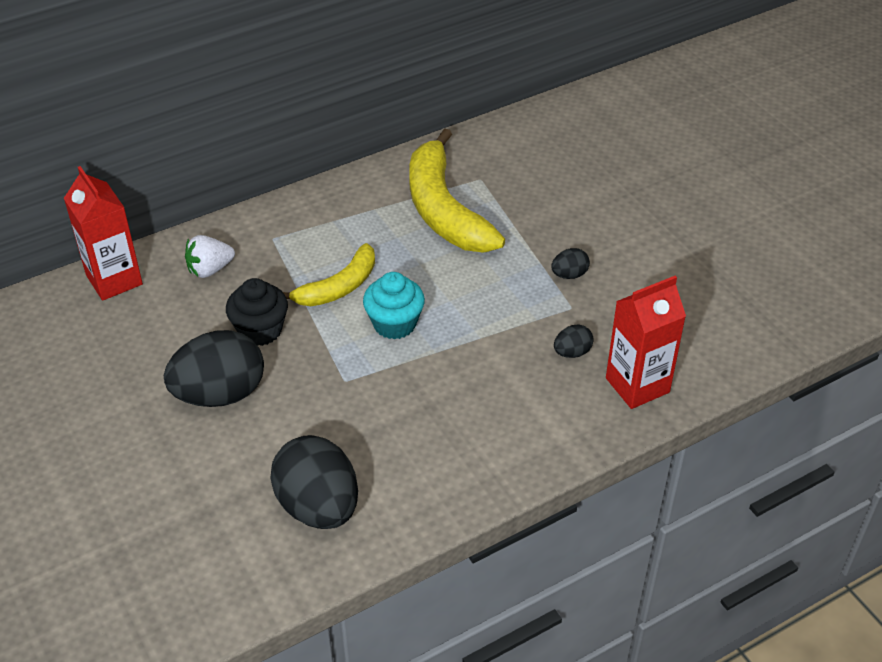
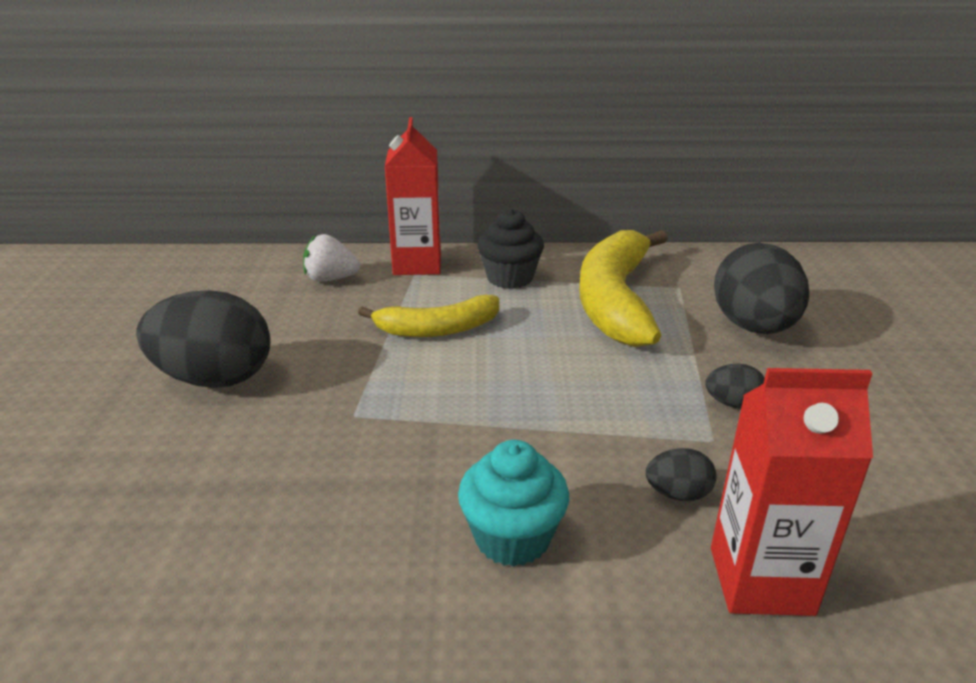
camera: 30 degrees right, 15 degrees down
red carton [64,166,143,301] -> red carton moved to [385,117,441,275]
black cupcake [226,278,288,346] -> black cupcake moved to [477,209,544,289]
black egg [270,435,358,529] -> black egg moved to [714,243,809,334]
turquoise cupcake [363,272,425,339] -> turquoise cupcake moved to [458,440,569,566]

